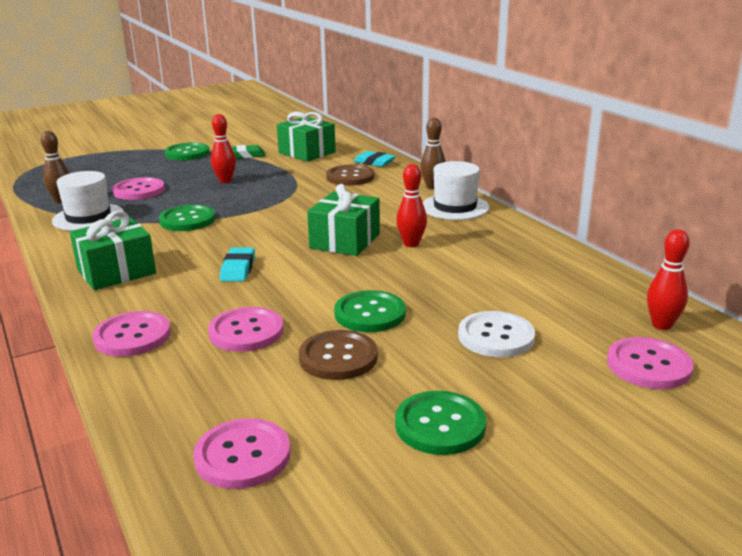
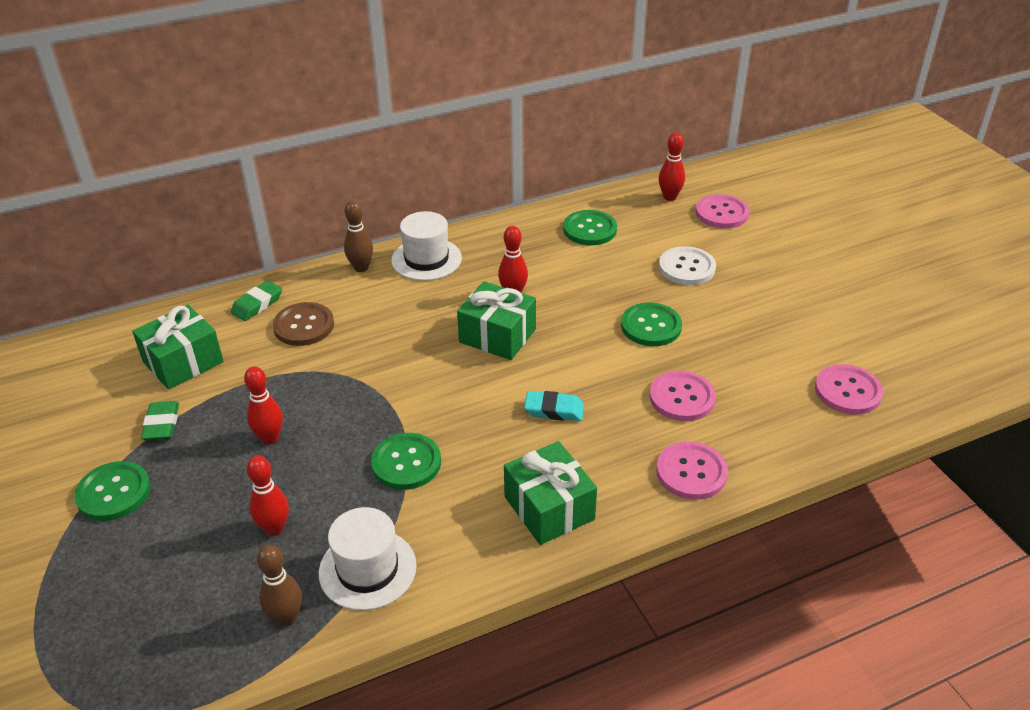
camera: 85 degrees left, 15 degrees up
pink button [113,177,165,200] -> red bowling pin [247,456,289,536]
brown button [299,330,378,380] -> none
turquoise eraser [354,151,396,167] -> green eraser [231,281,282,321]
green button [395,391,486,455] -> green button moved to [563,210,617,245]

